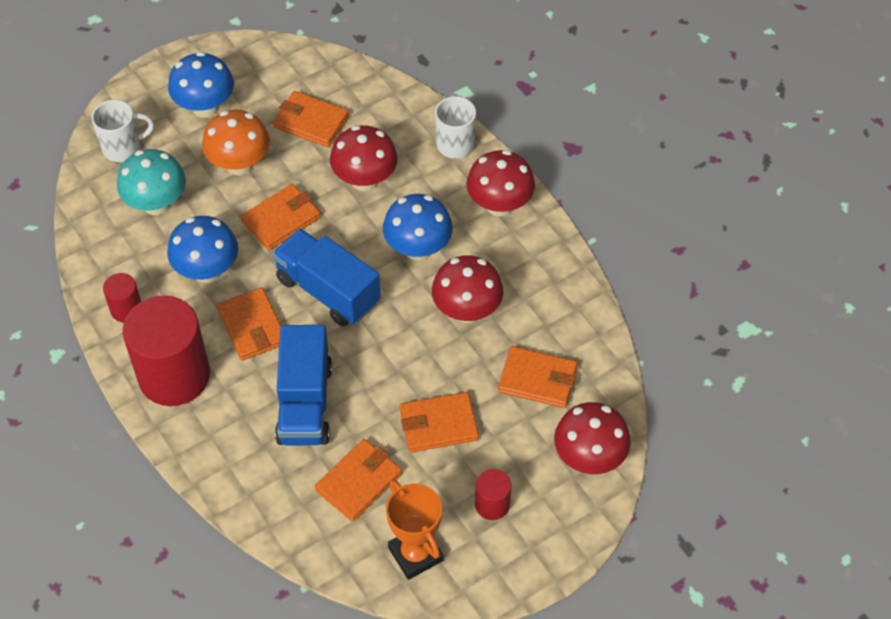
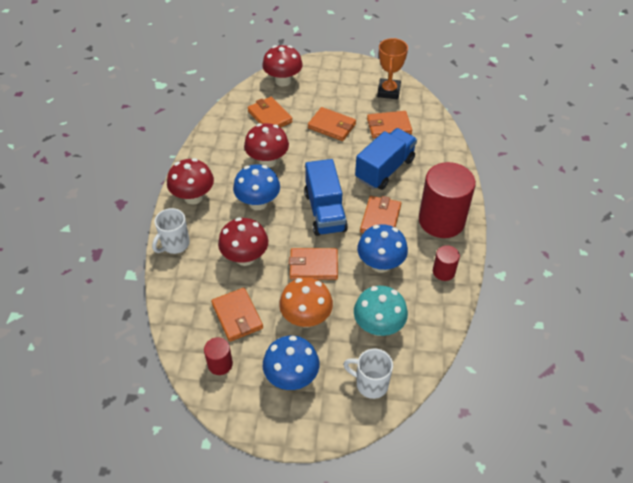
camera: 140 degrees left, 5 degrees down
red cylinder [475,469,511,520] -> red cylinder moved to [204,337,233,375]

